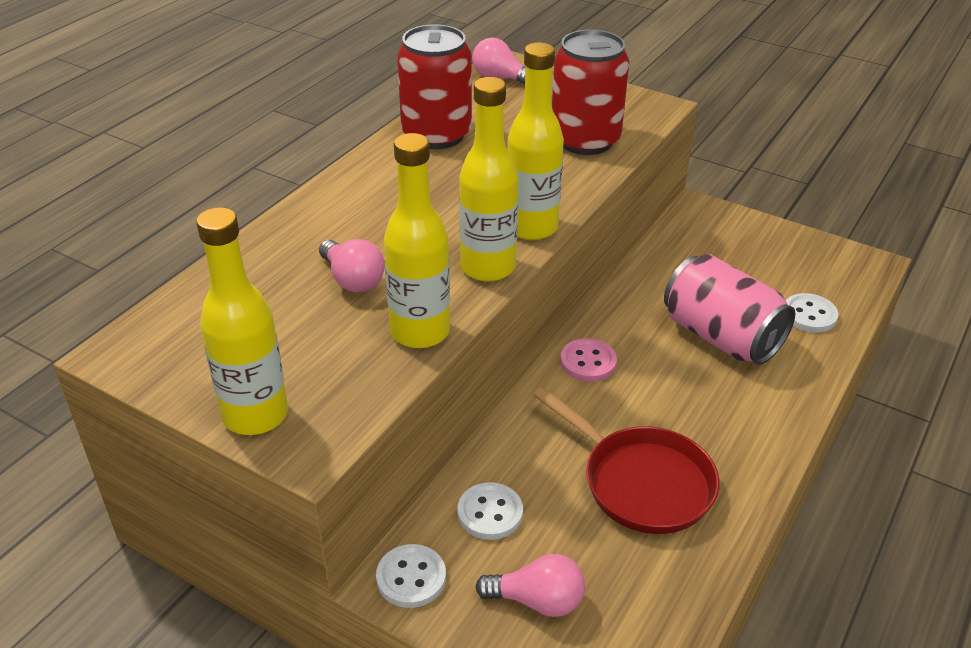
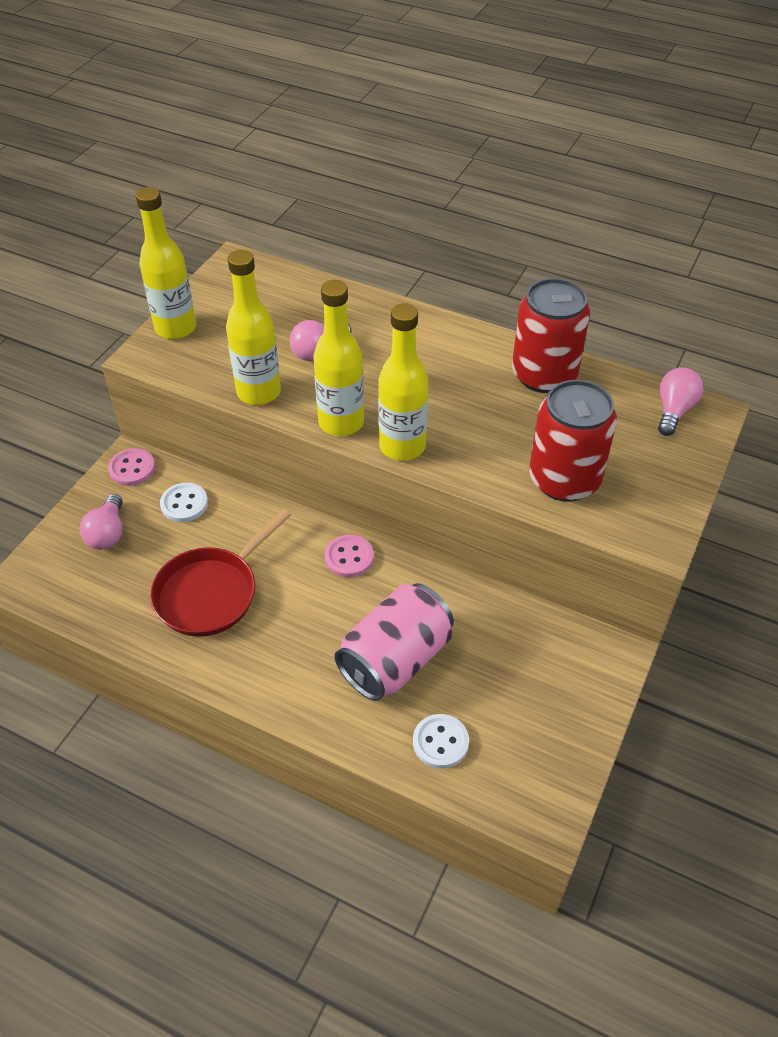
camera: 85 degrees right, 10 degrees up
white button [376,544,446,608] -> pink button [108,448,155,486]

